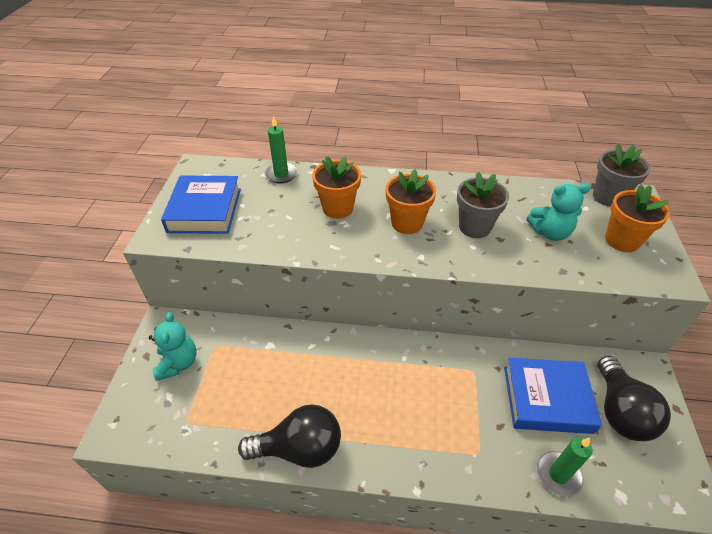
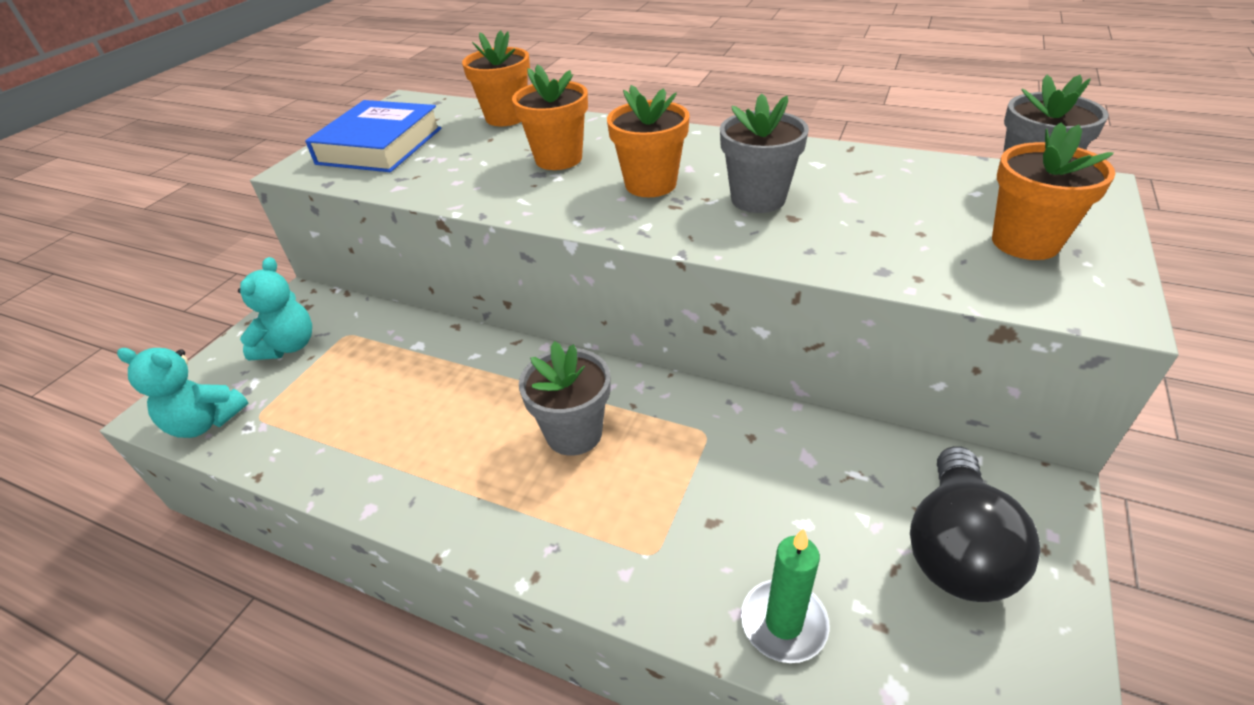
camera: 20 degrees right, 5 degrees down
black light bulb [238,404,341,468] -> none
green candle [264,116,298,184] -> orange flower pot [462,30,530,126]
blue book [504,358,602,434] -> none
turquoise teddy bear [527,184,590,241] -> turquoise teddy bear moved to [117,348,249,438]
none -> grey flower pot [519,341,611,456]

